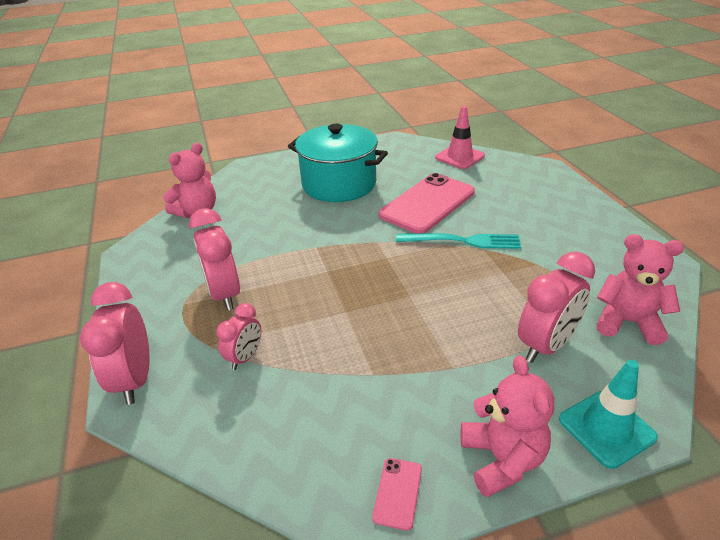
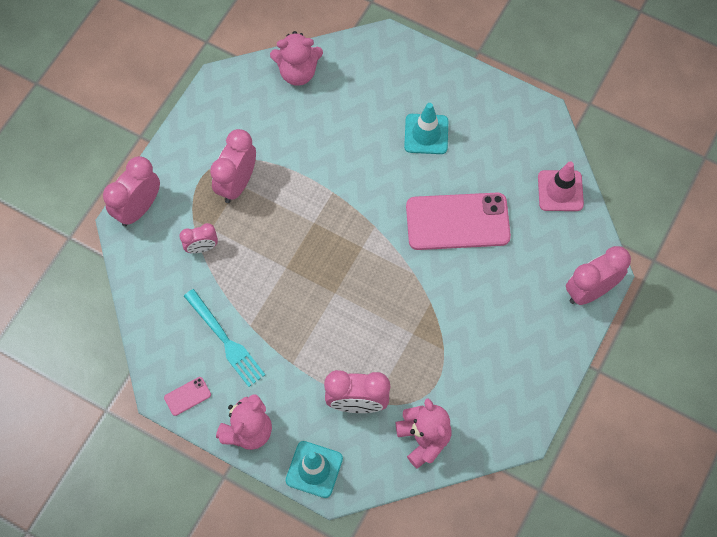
camera: 45 degrees right, 30 degrees up
turquoise pot [288,124,388,202] -> turquoise traffic cone [404,103,448,154]
turquoise fork [396,233,521,249] -> turquoise fork moved to [184,289,265,387]
none -> pink clock [566,246,631,305]

